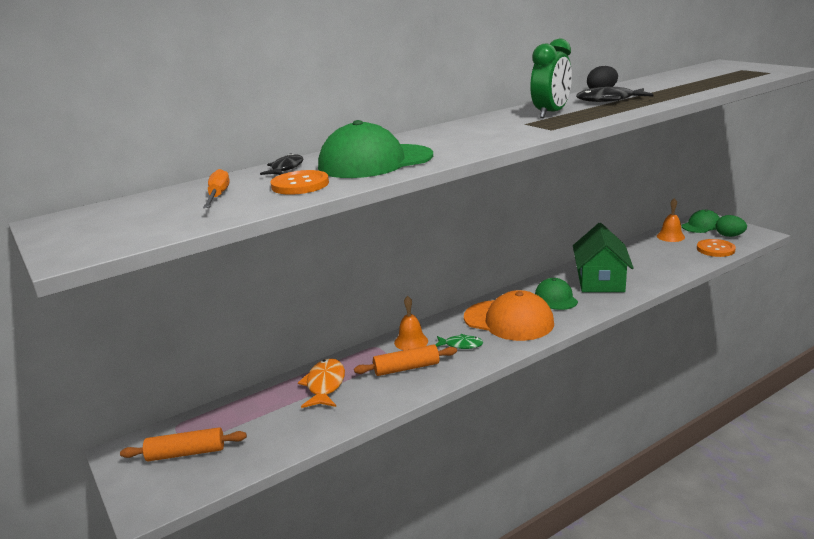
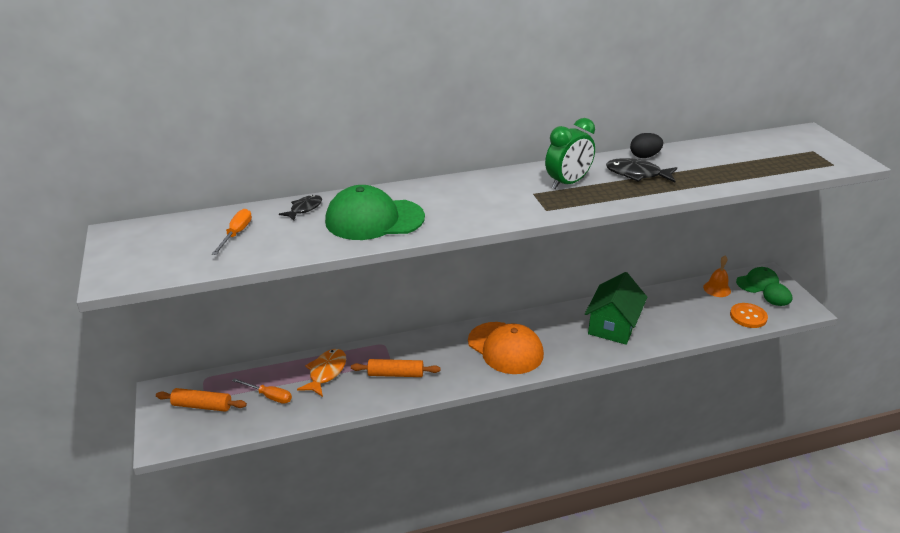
camera: 15 degrees right, 10 degrees up
orange button [271,170,329,195] -> none
orange bell [394,296,428,350] -> none
green fish [436,334,483,349] -> none
green cap [535,278,578,310] -> none
none -> orange screwdriver [232,378,292,404]

